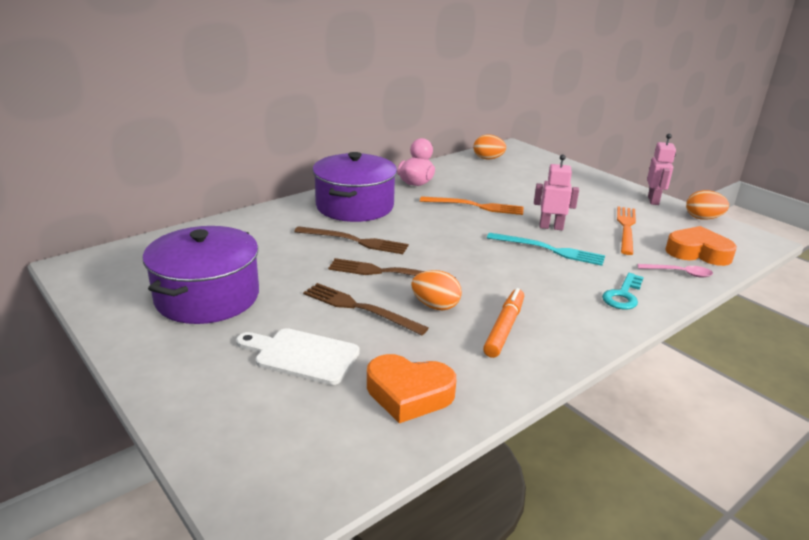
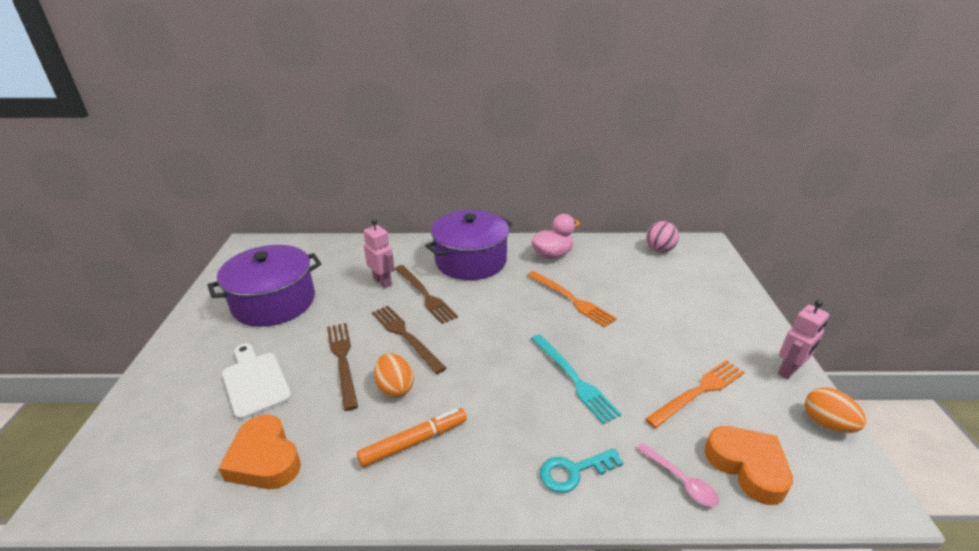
camera: 40 degrees right, 5 degrees up
orange egg [474,134,506,159] -> pink ball [646,221,679,252]
pink robot [534,154,579,230] -> pink robot moved to [364,219,395,288]

